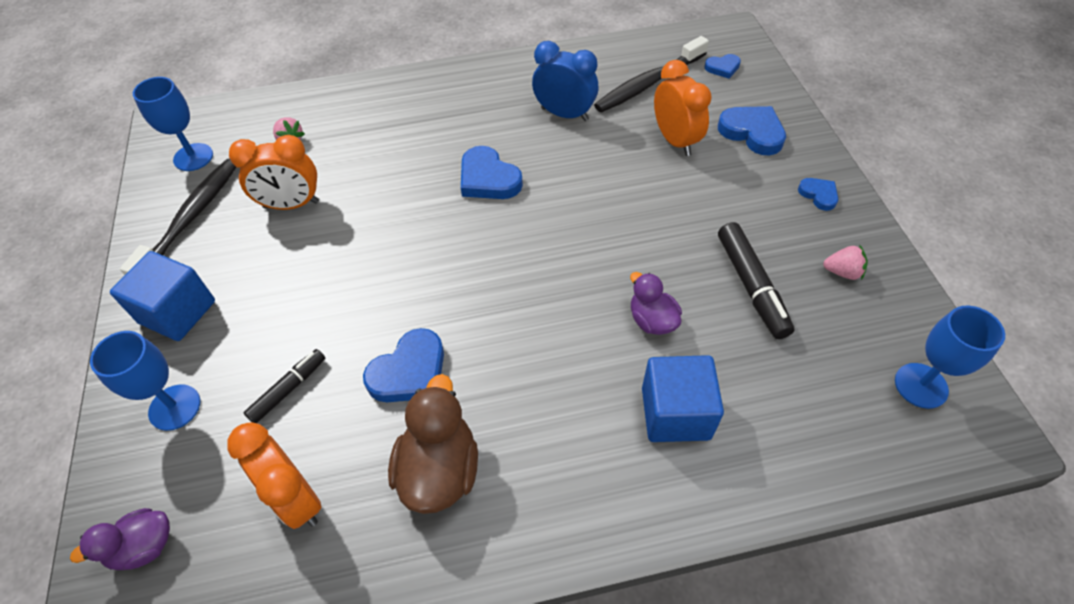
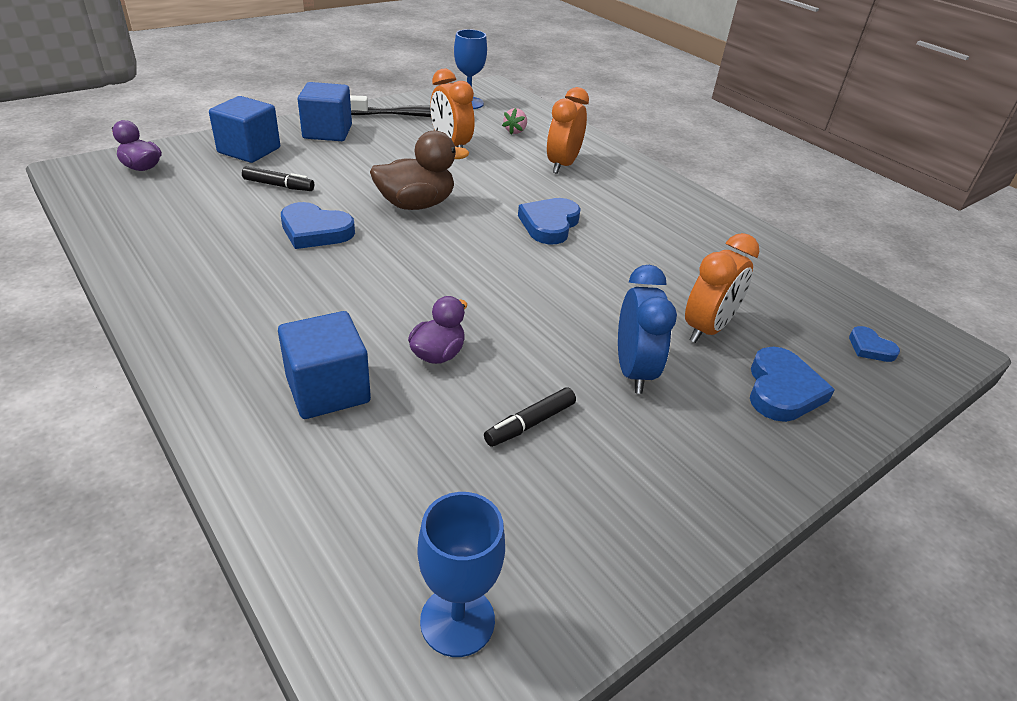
camera: 60 degrees right, 15 degrees down
blue goblet [90,331,200,431] -> blue cube [209,96,280,163]
orange clock [227,422,322,529] -> orange clock moved to [547,87,589,174]
brown duck [388,374,478,514] -> brown duck moved to [370,130,469,210]
blue clock [532,41,599,121] -> blue clock moved to [618,265,677,394]
black toothbrush [594,36,709,113] -> none
black marker [718,222,795,339] -> black marker [484,387,576,447], size x0.64
blue heart [798,178,838,211] -> none
pink strawberry [823,245,868,280] -> none

